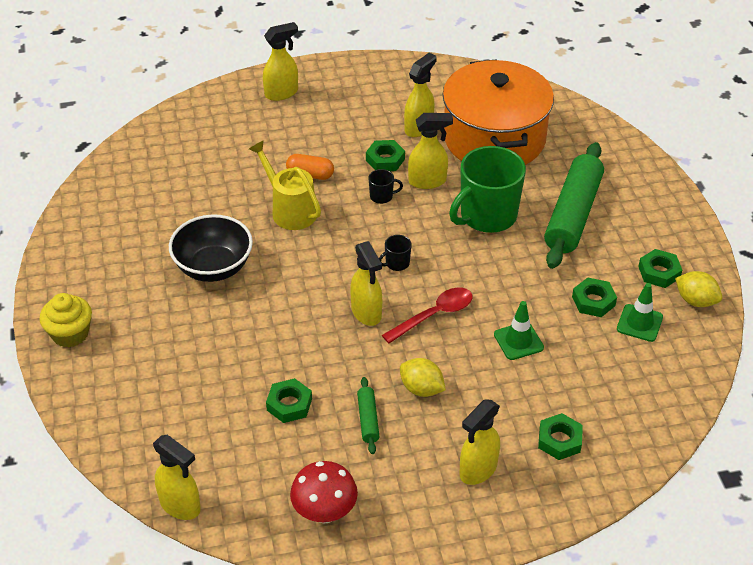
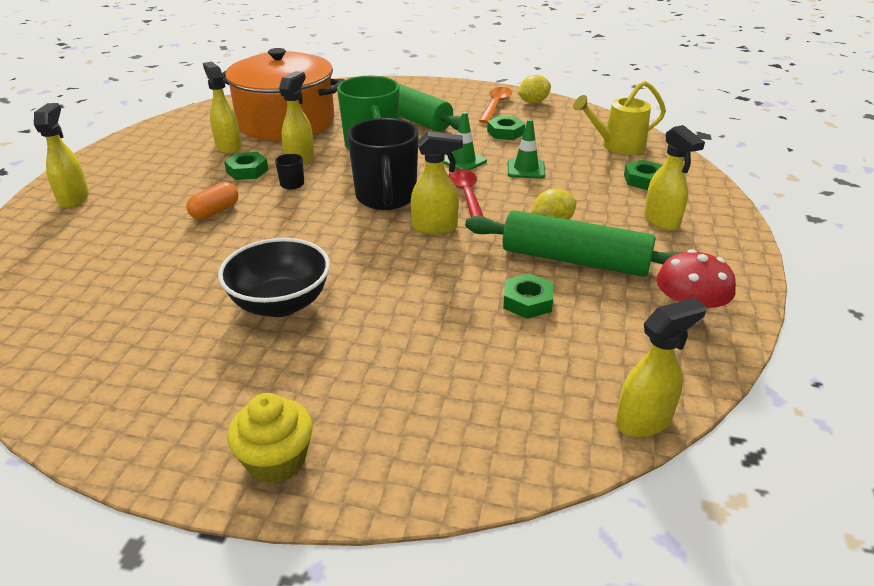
camera: 65 degrees left, 10 degrees down
yellow watering can [249,140,321,230] -> yellow watering can moved to [573,81,666,155]
green rolling pin [357,377,380,454] -> green rolling pin [465,210,681,277], size x2.28
black mug [379,235,412,271] -> black mug [347,118,419,210], size x2.45
green traffic cone [617,283,663,342] -> green traffic cone moved to [444,112,487,170]
green nut [638,249,682,288] -> orange spoon [479,87,512,123]

